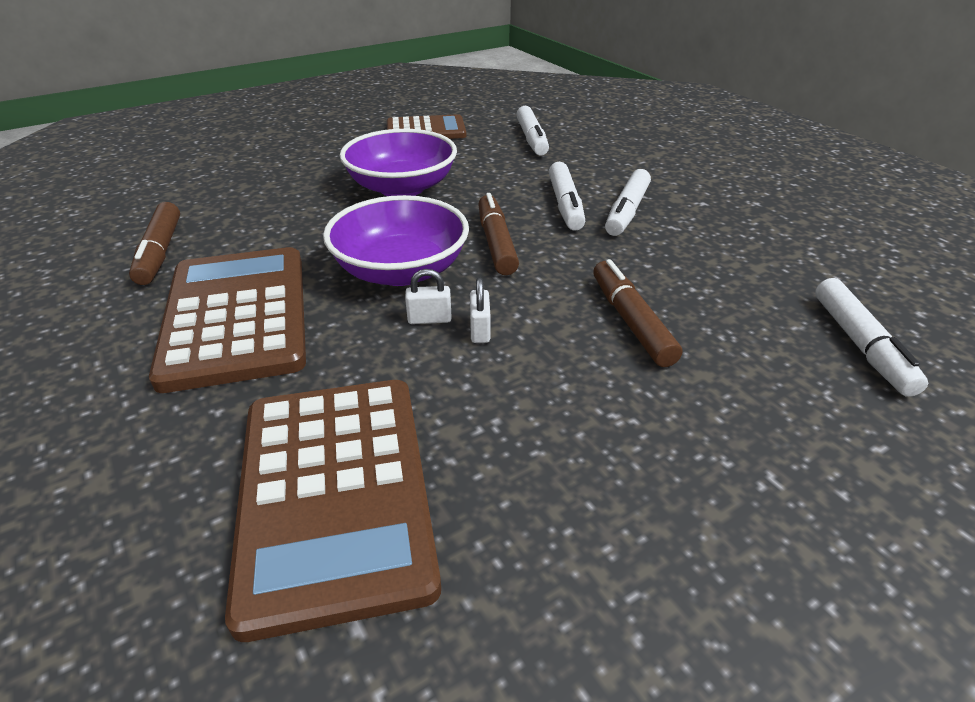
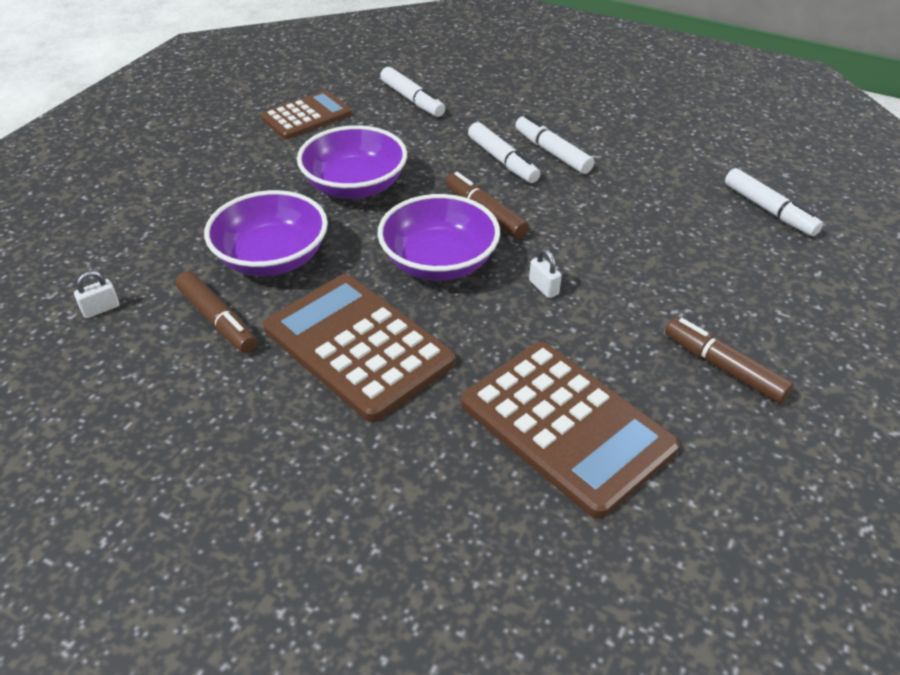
camera: 30 degrees left, 5 degrees up
white padlock [405,269,452,324] -> white padlock moved to [74,271,120,318]
brown marker [593,259,682,367] -> brown marker moved to [665,318,794,403]
white marker [605,169,651,236] -> white marker turned 150 degrees clockwise [515,115,594,174]
none -> purple bowl [204,190,328,276]

